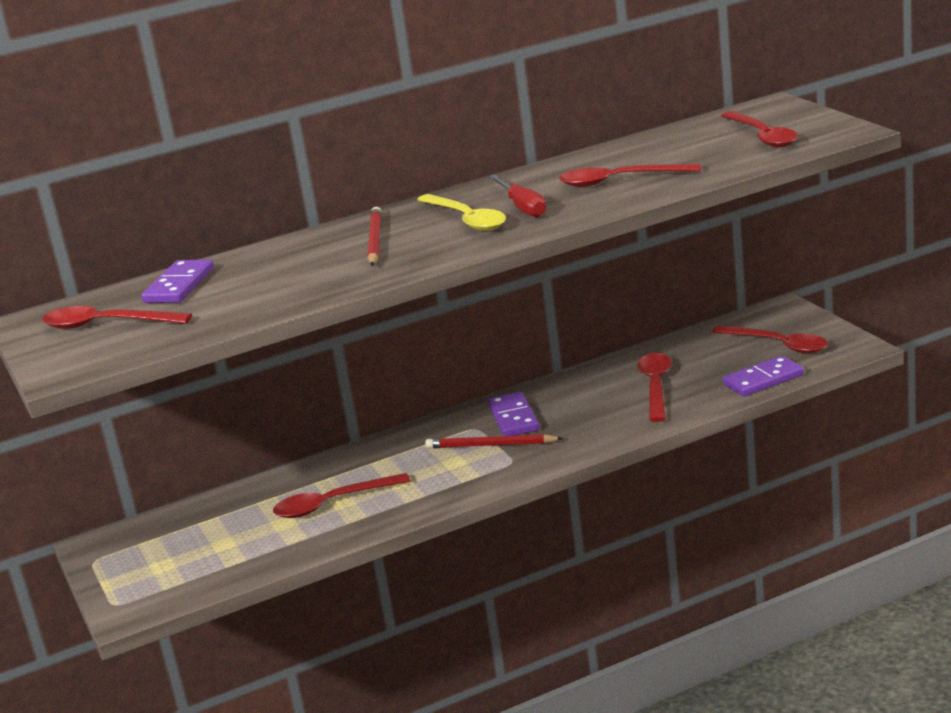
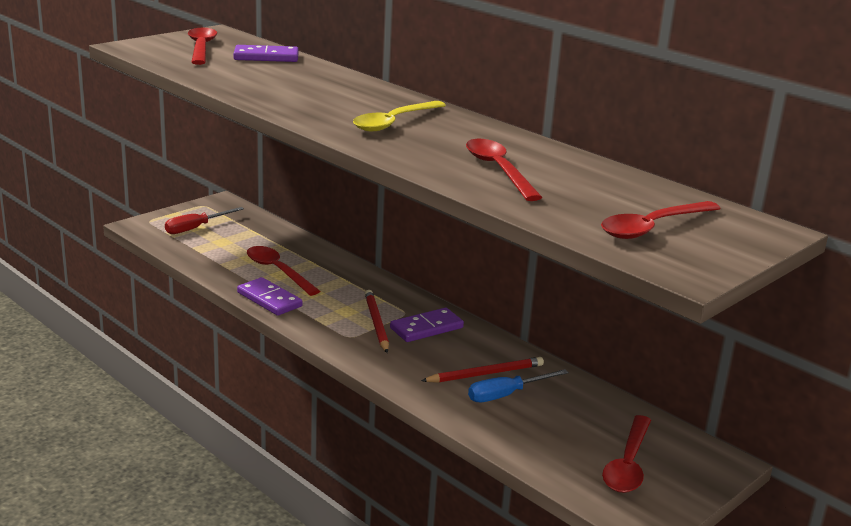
camera: 65 degrees right, 0 degrees up
red pencil [368,207,381,266] -> red pencil moved to [421,357,544,383]
red screwdriver [488,174,546,217] -> red screwdriver moved to [165,207,244,234]
red spoon [637,353,672,422] -> blue screwdriver [468,369,569,402]
purple domino [723,356,804,397] -> purple domino moved to [237,277,303,316]

